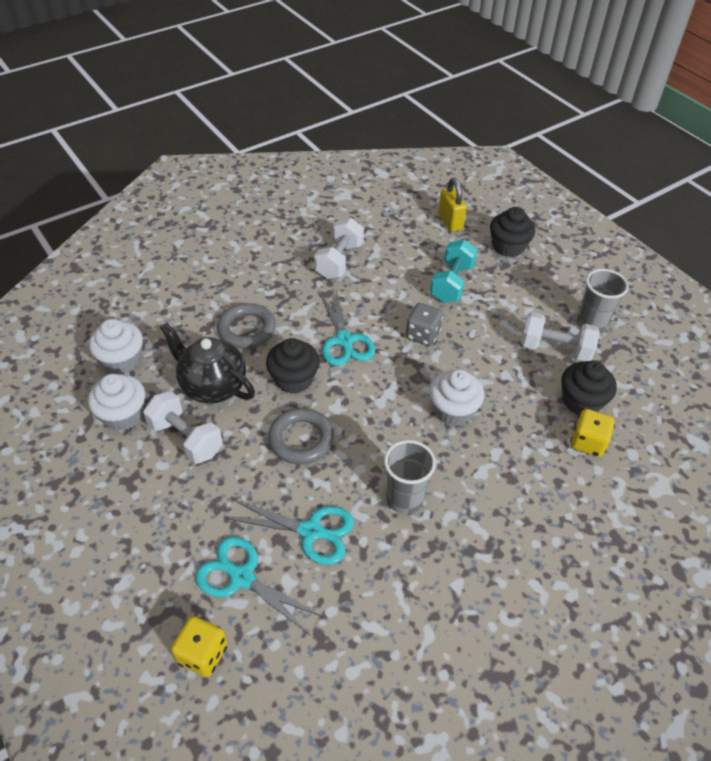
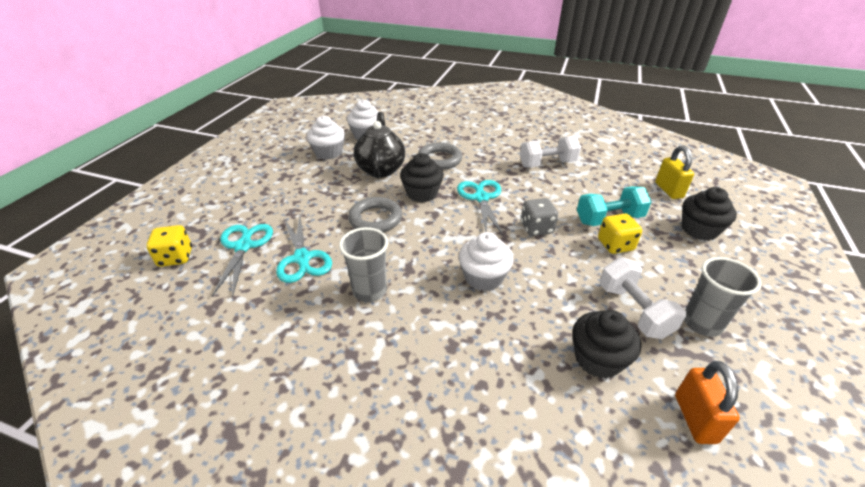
camera: 55 degrees right, 10 degrees down
white dumbbell [143,391,223,464] -> none
turquoise scissors [320,290,375,366] -> turquoise scissors turned 135 degrees clockwise [457,180,503,235]
yellow padlock [438,178,467,232] -> yellow padlock turned 45 degrees counterclockwise [655,145,694,199]
yellow dice [570,409,615,457] -> yellow dice moved to [598,214,642,254]
none -> orange padlock [675,361,740,444]

